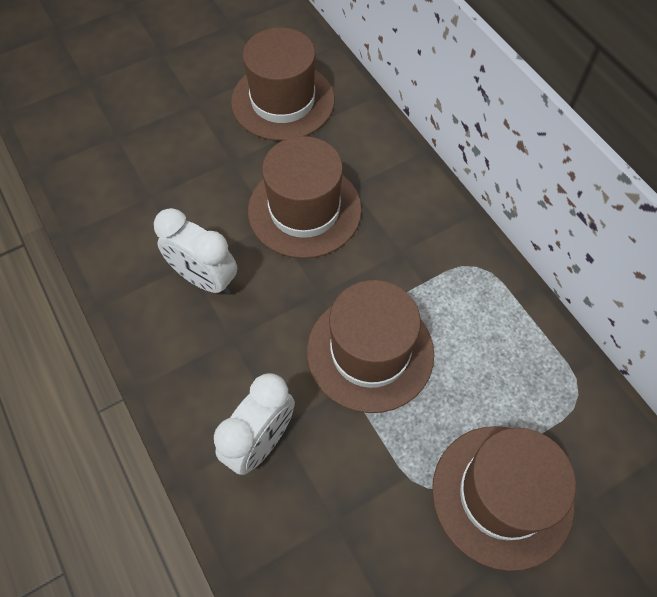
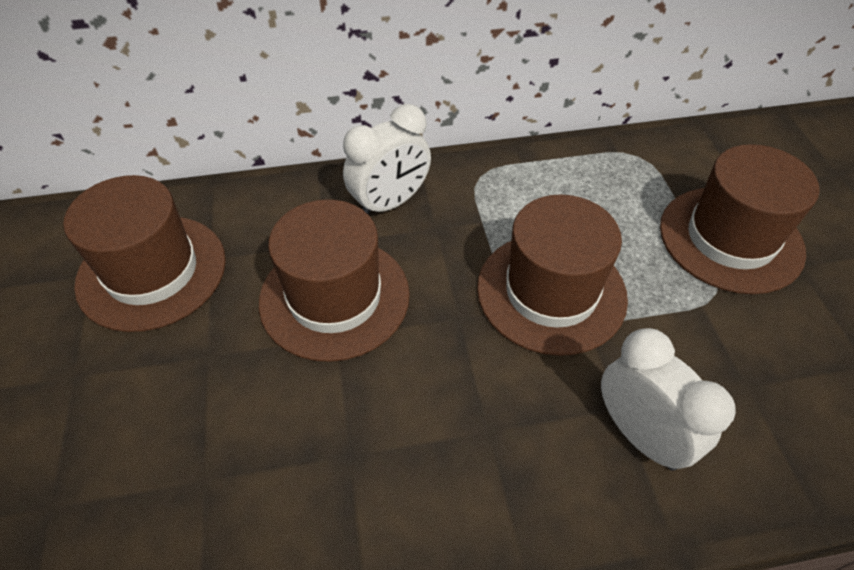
camera: 70 degrees left, 10 degrees down
white clock [154,208,237,294] -> white clock moved to [343,104,431,215]

